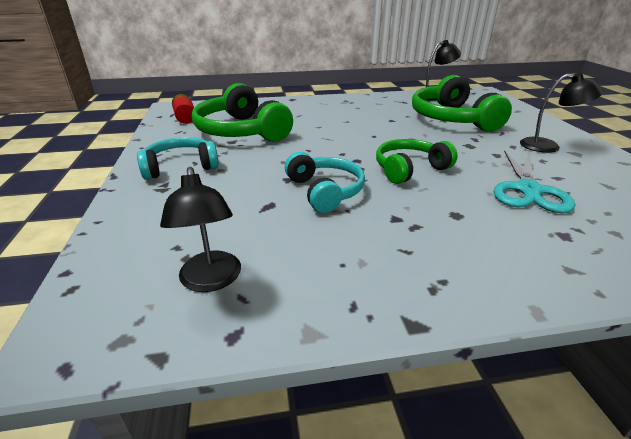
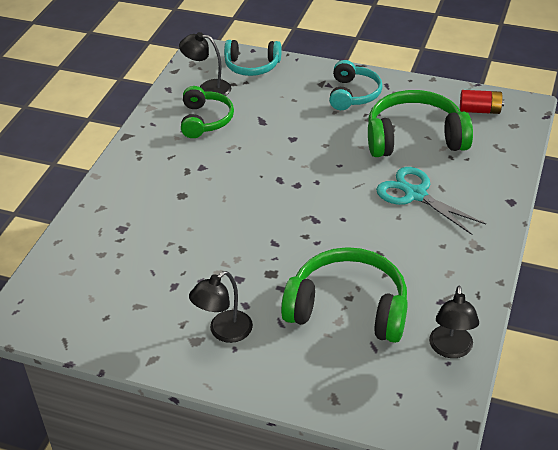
camera: 120 degrees right, 10 degrees up
turquoise headphones [285,152,365,213] -> turquoise headphones moved to [224,40,282,76]
green headphones [376,139,458,184] -> green headphones moved to [181,86,234,138]
turquoise scissors [494,151,575,213] -> turquoise scissors moved to [376,167,486,235]

